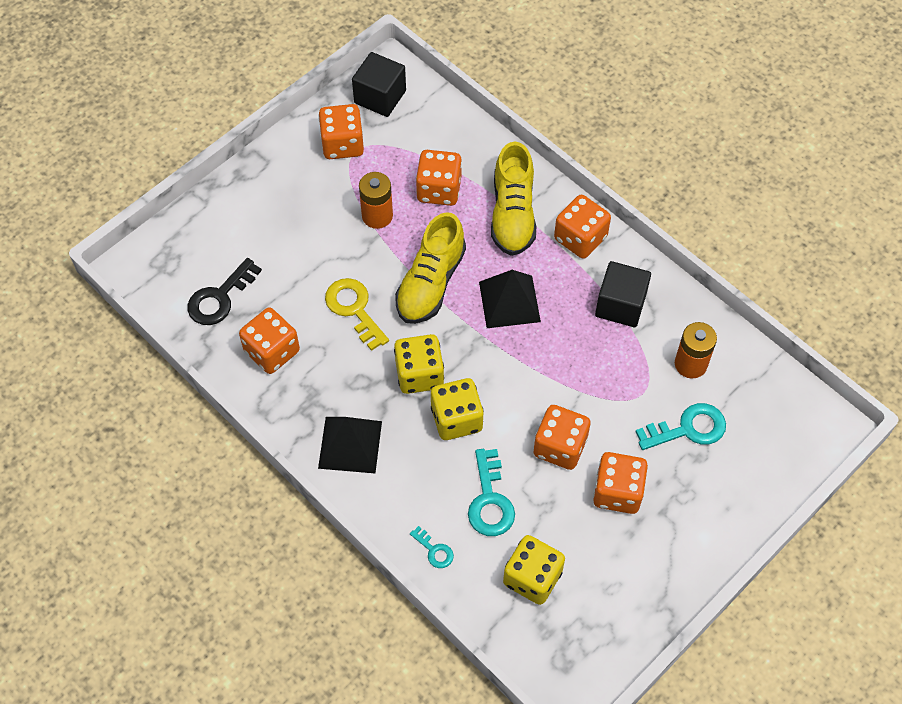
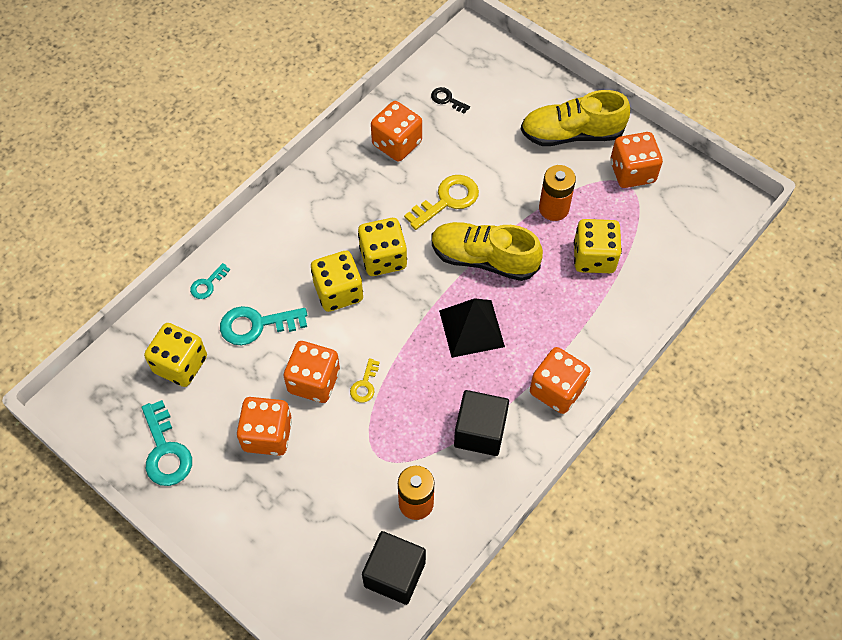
camera: 85 degrees right, 0 degrees up
black key [187,258,262,325] -> black key [431,87,470,114], size x0.54
black pyramid [318,417,382,473] -> none
black cube [352,52,406,117] -> black cube moved to [362,531,426,605]
orange dice [416,150,462,206] -> yellow dice [574,219,622,273]
yellow shoe [491,142,536,256] -> yellow shoe moved to [521,90,630,146]
turquoise key [636,403,726,450] -> turquoise key moved to [142,400,192,486]
none -> yellow key [350,358,380,403]

